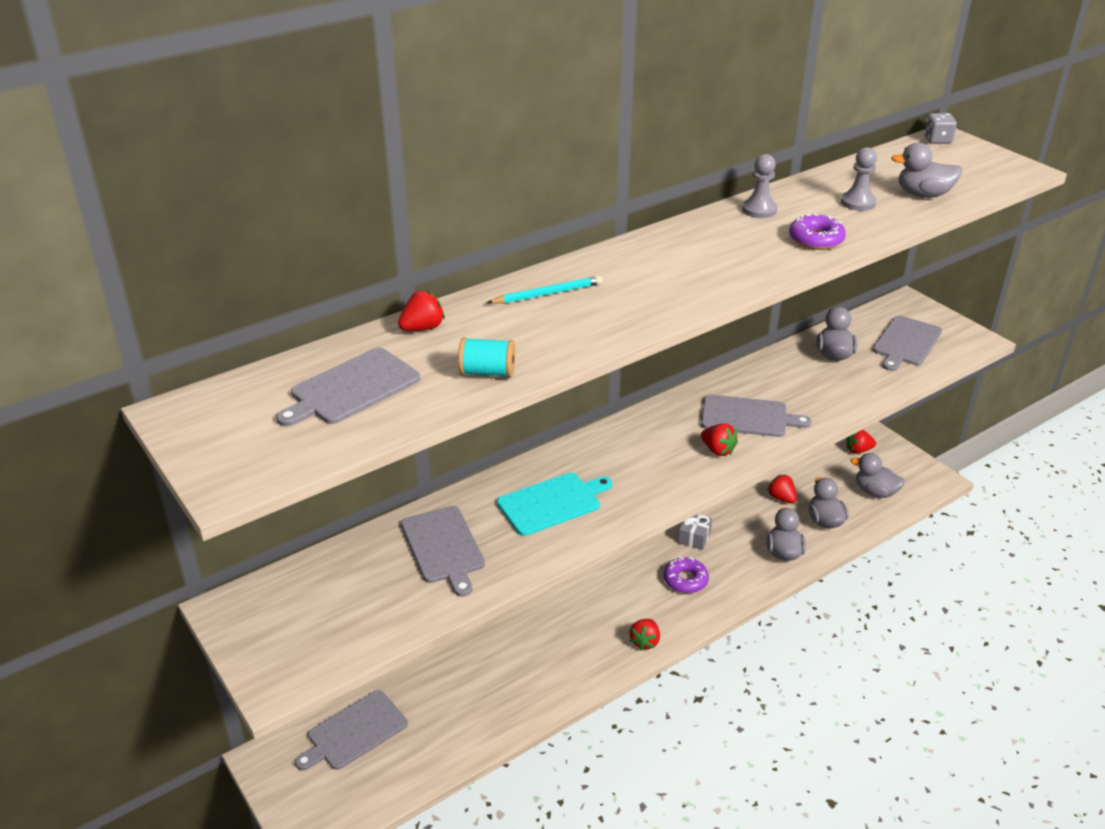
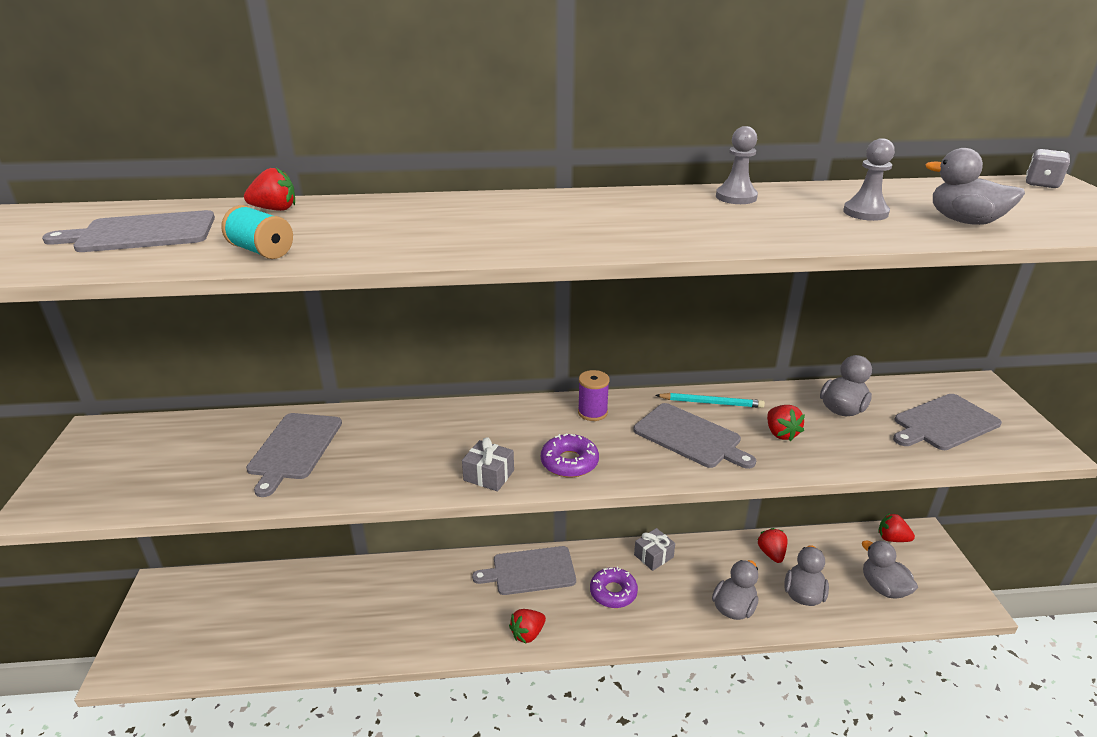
camera: 30 degrees right, 5 degrees down
grey cutting board [295,690,408,770] -> grey cutting board moved to [472,546,576,595]
turquoise pencil [487,275,603,304] -> turquoise pencil moved to [655,393,765,408]
turquoise cutting board [497,473,612,536] -> none
red strawberry [701,424,738,456] -> red strawberry moved to [767,405,805,441]
purple donut [789,214,846,250] -> purple donut moved to [541,433,599,478]
none -> grey gift [462,437,514,491]
none -> purple spool [578,370,610,421]

